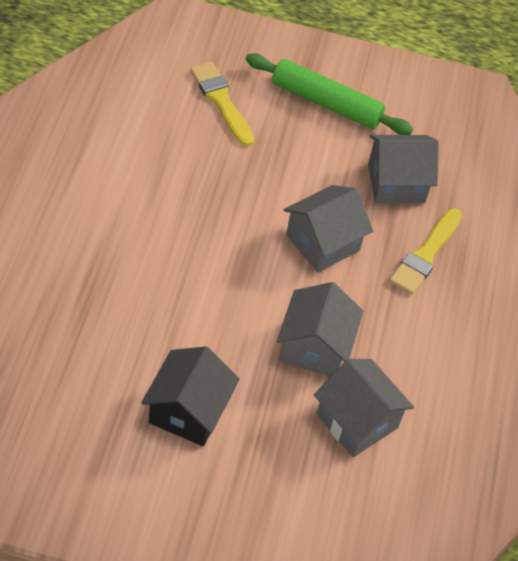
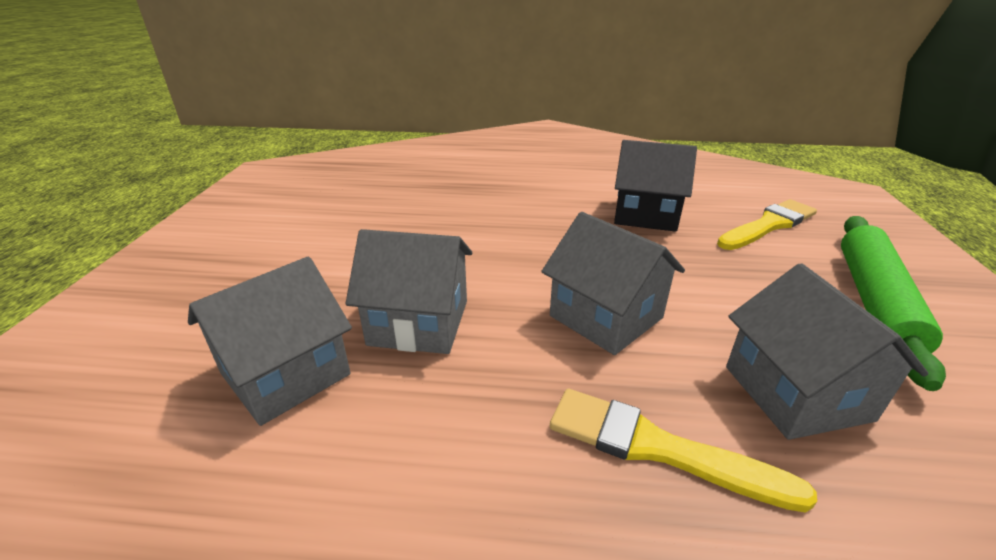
camera: 90 degrees right, 20 degrees down
black house [141,346,240,446] -> black house moved to [614,140,697,232]

